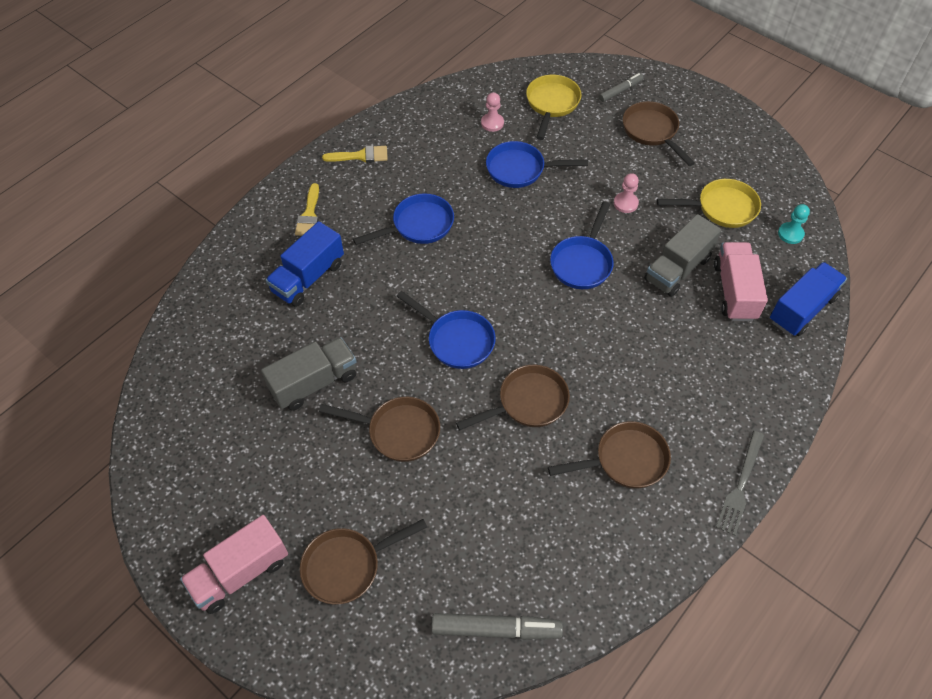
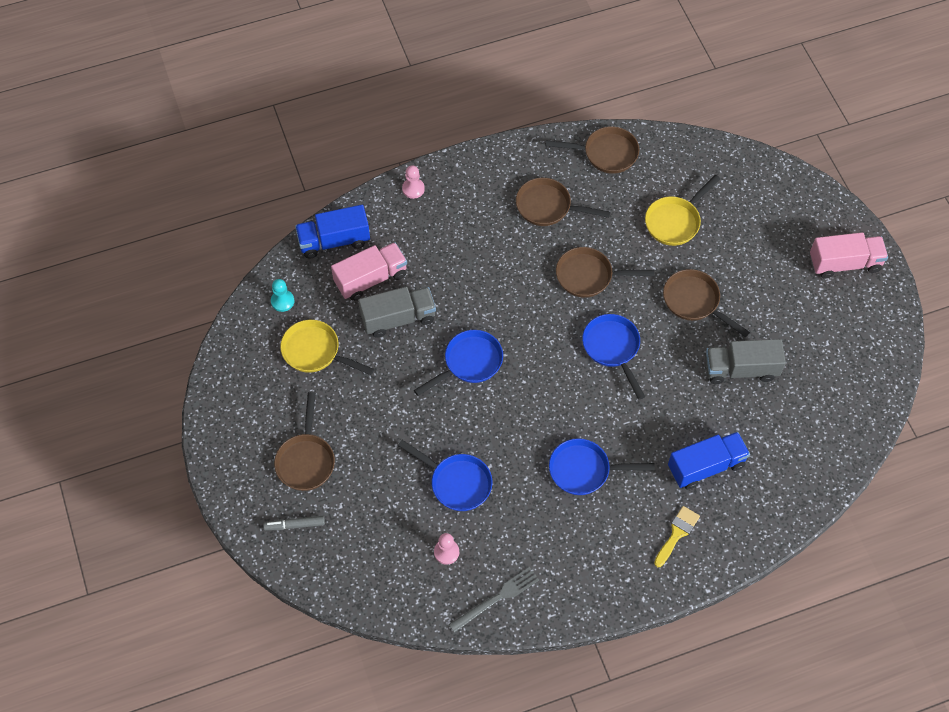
camera: 150 degrees left, 5 degrees up
brown pan [300,519,427,604] -> brown pan moved to [546,126,639,174]
yellow brush [322,145,388,163] -> none
grey marker [431,613,563,640] -> none
yellow pan [526,75,581,140] -> yellow pan moved to [645,175,720,246]
pink pawn [614,173,639,213] -> pink pawn moved to [402,165,425,199]
pink truck [714,242,768,321] -> pink truck turned 150 degrees counterclockwise [331,242,407,301]
grey fork [716,431,764,536] -> grey fork moved to [449,567,539,633]

